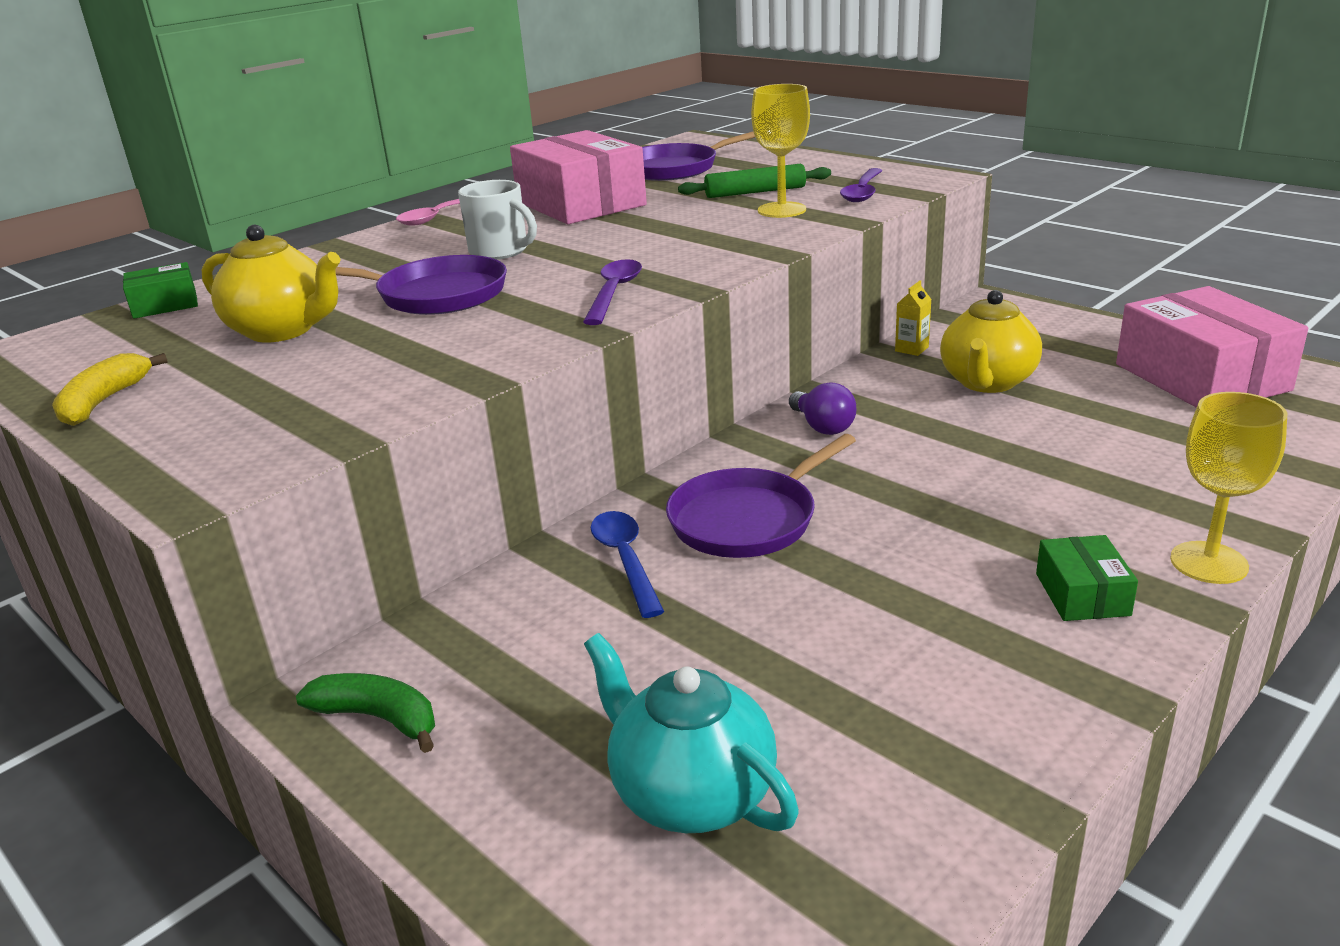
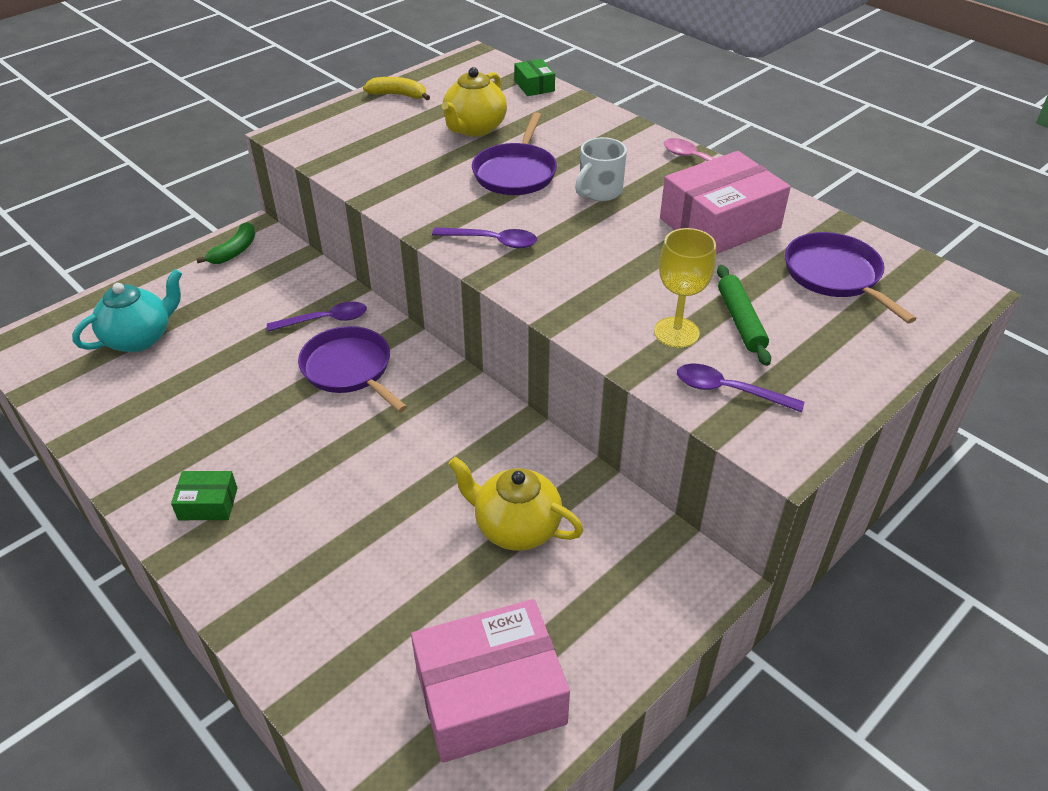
camera: 90 degrees right, 15 degrees up
blue spoon [591,511,664,618] -> purple spoon [267,302,367,332]
purple light bulb [789,382,856,435] -> none
yellow carton [895,280,932,356] -> none
yellow goblet [1170,392,1288,584] -> none

